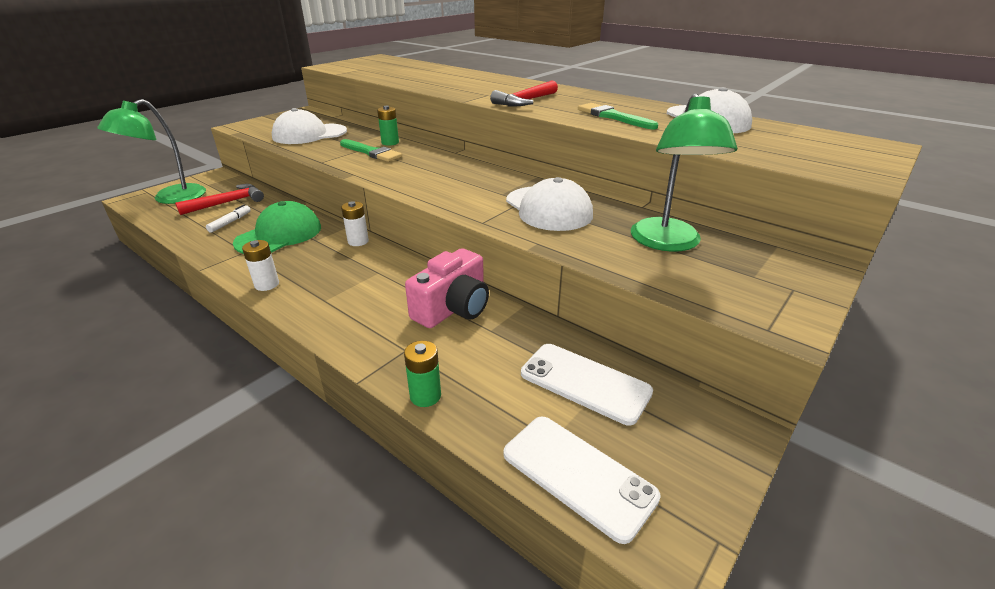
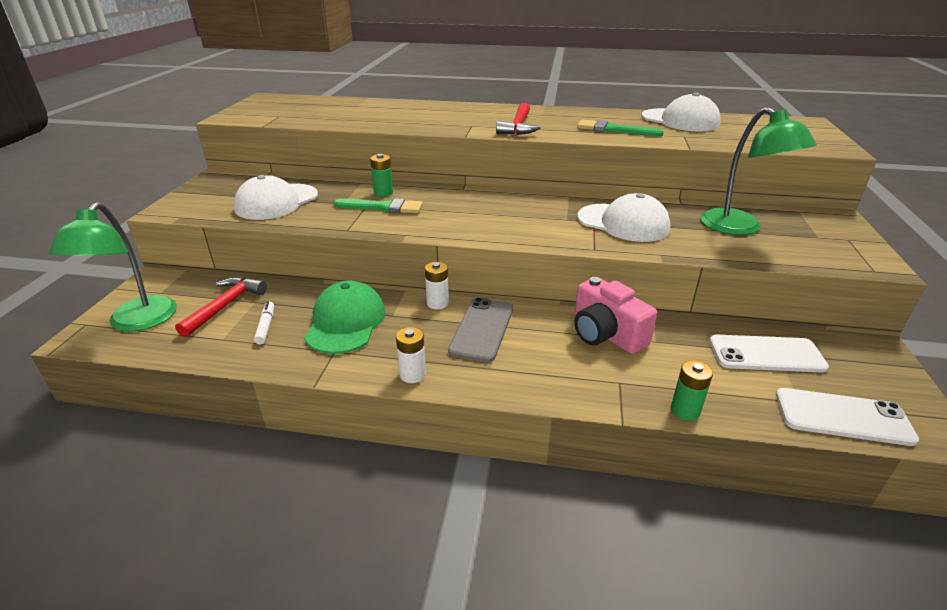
camera: 30 degrees left, 0 degrees up
pink camera [405,248,489,328] -> pink camera turned 135 degrees clockwise [574,277,657,354]
none -> grey phone [448,297,513,363]

